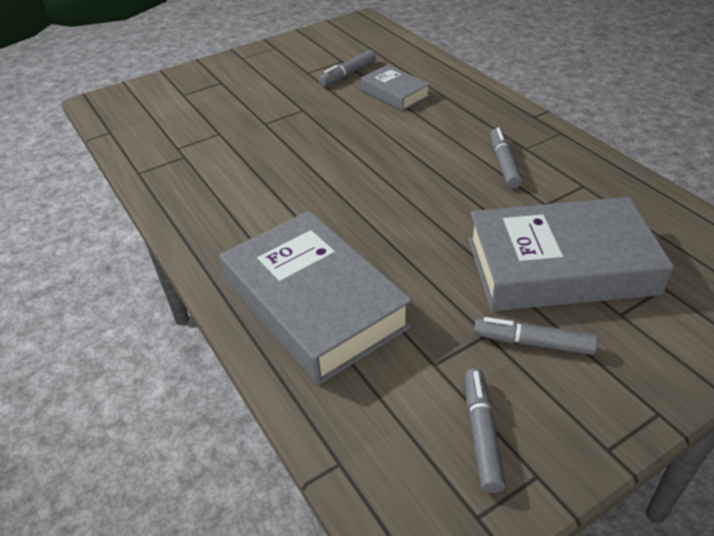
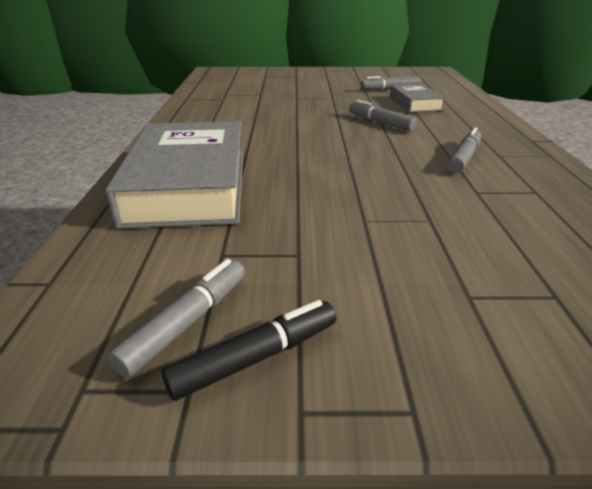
camera: 30 degrees right, 10 degrees down
grey book [468,197,674,311] -> none
grey marker [474,317,598,355] -> grey marker moved to [349,100,417,131]
none -> black marker [162,300,336,401]

